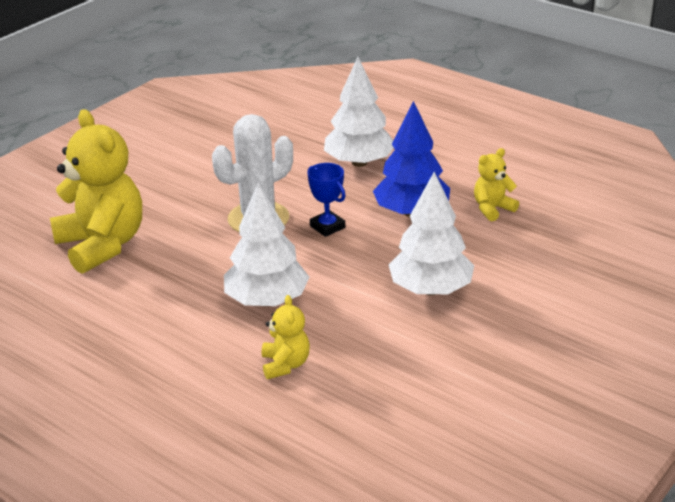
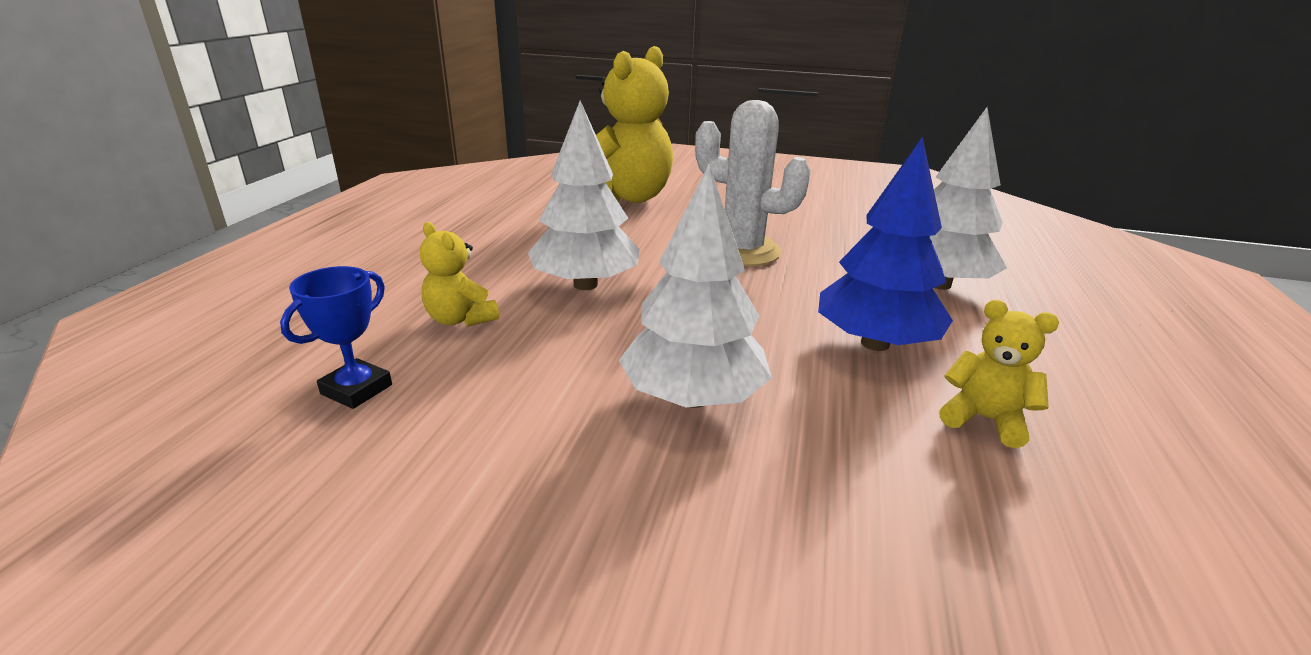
camera: 65 degrees right, 5 degrees down
yellow teddy bear [262,295,310,379] -> yellow teddy bear turned 75 degrees clockwise [420,222,499,327]
blue trophy [307,163,345,237] -> blue trophy moved to [280,266,392,409]

